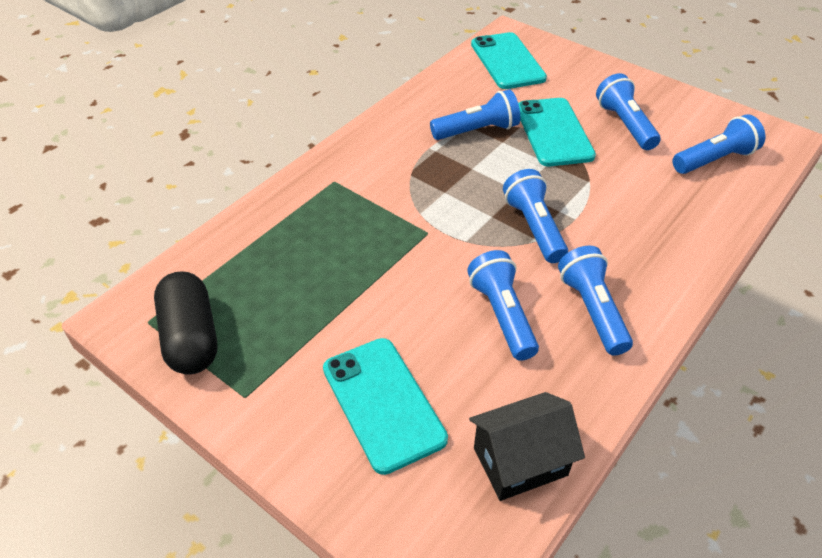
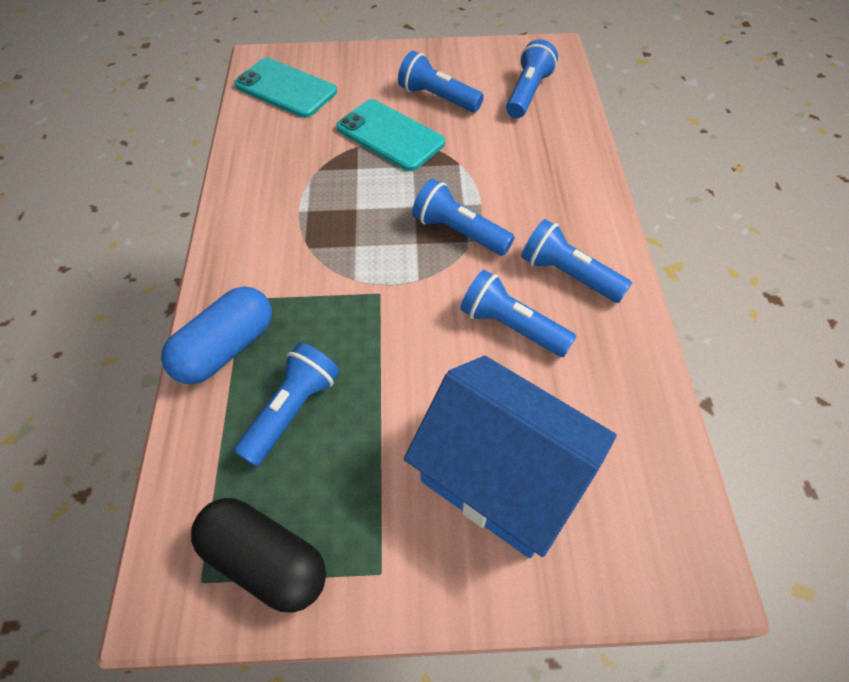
camera: 40 degrees left, 10 degrees up
turquoise phone [323,338,448,475] -> blue house [404,356,617,558]
blue flashlight [430,90,520,140] -> blue flashlight moved to [234,343,339,466]
black house [469,392,585,501] -> none
none -> blue capsule [161,286,272,384]

